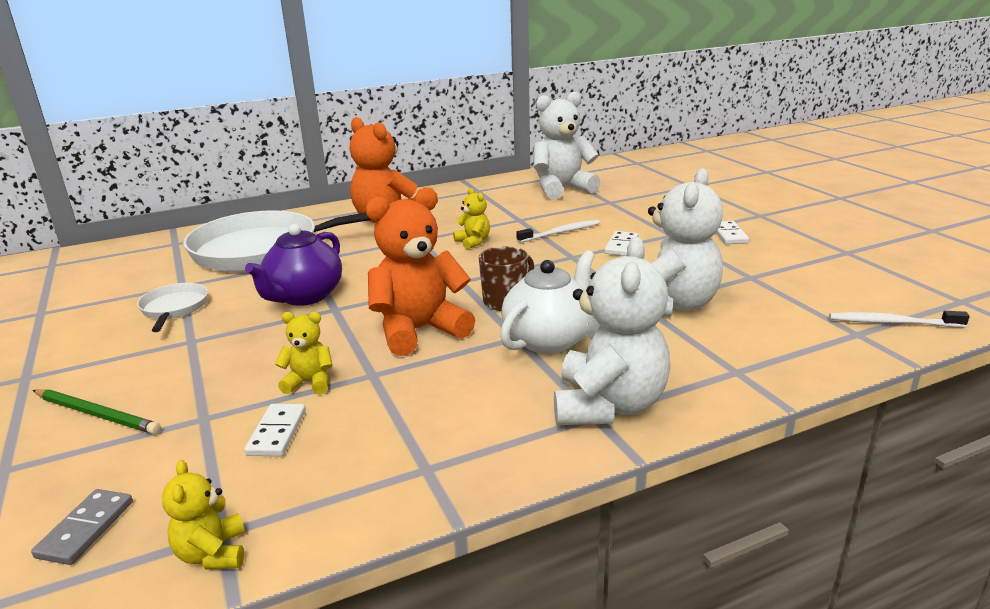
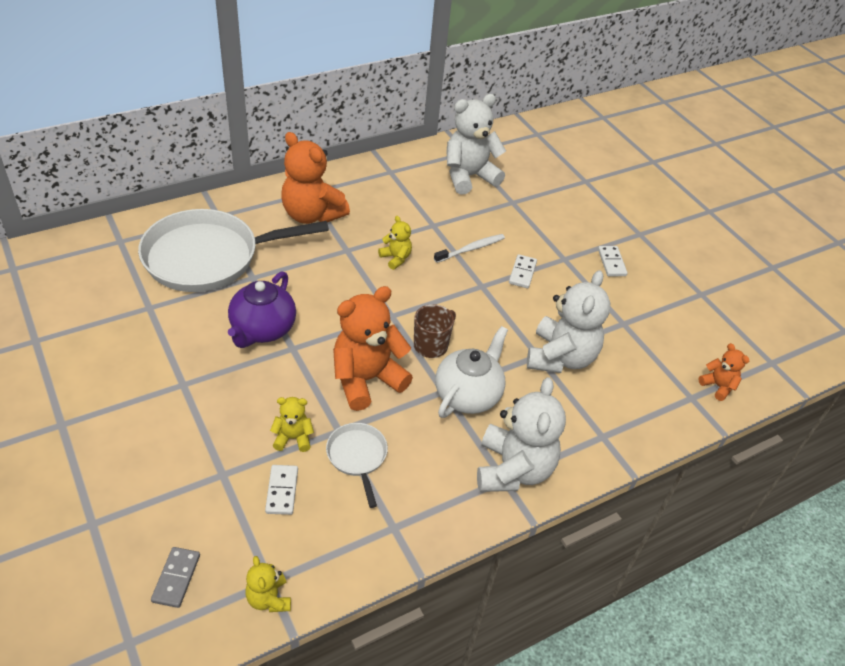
camera: 10 degrees left, 20 degrees up
green pencil [33,389,161,435] -> none
white pan [137,283,208,332] -> white pan moved to [326,423,388,508]
white toothbrush [829,311,970,328] -> orange teddy bear [698,343,749,401]

